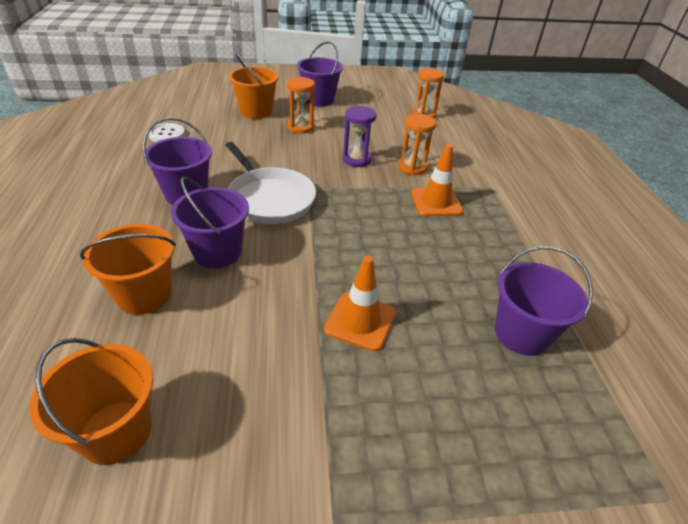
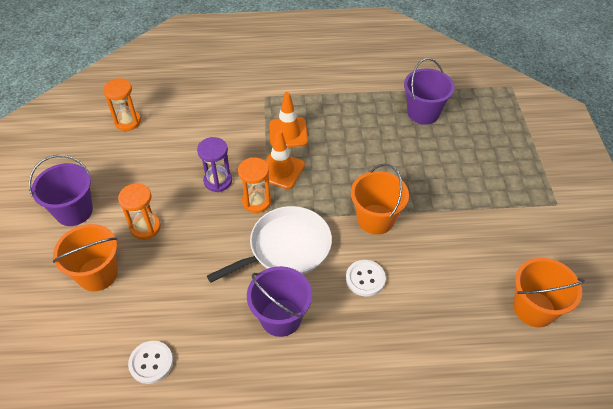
camera: 85 degrees left, 10 degrees up
orange bucket [80,224,176,315] -> orange bucket moved to [351,163,409,235]
purple bucket [171,177,249,268] -> white button [346,260,386,297]
orange traffic cone [324,256,396,352] -> orange traffic cone moved to [264,130,305,189]
orange hourglass [398,114,437,175] -> orange hourglass moved to [238,157,271,213]

